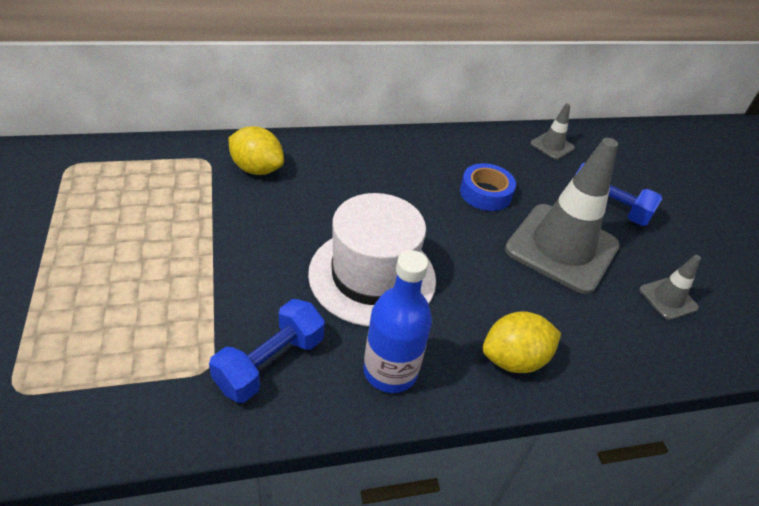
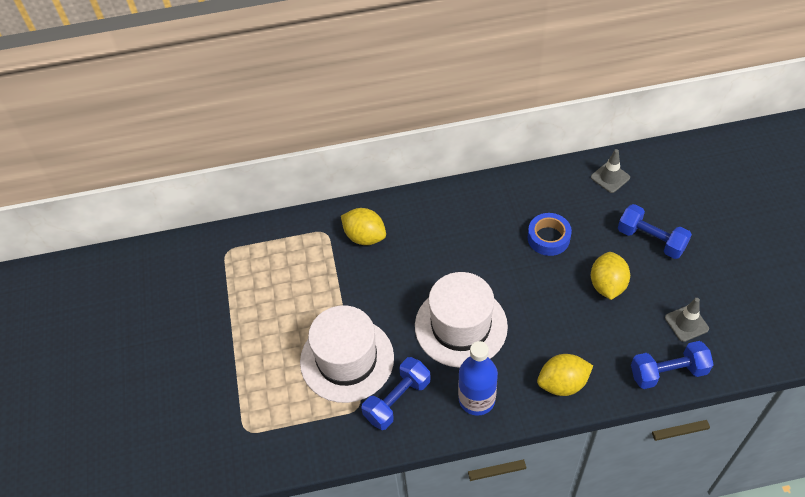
camera: 10 degrees right, 10 degrees up
grey traffic cone [505,138,620,294] -> yellow lemon [591,252,630,300]
none -> white hat [300,305,394,403]
none -> blue dumbbell [631,341,714,389]

